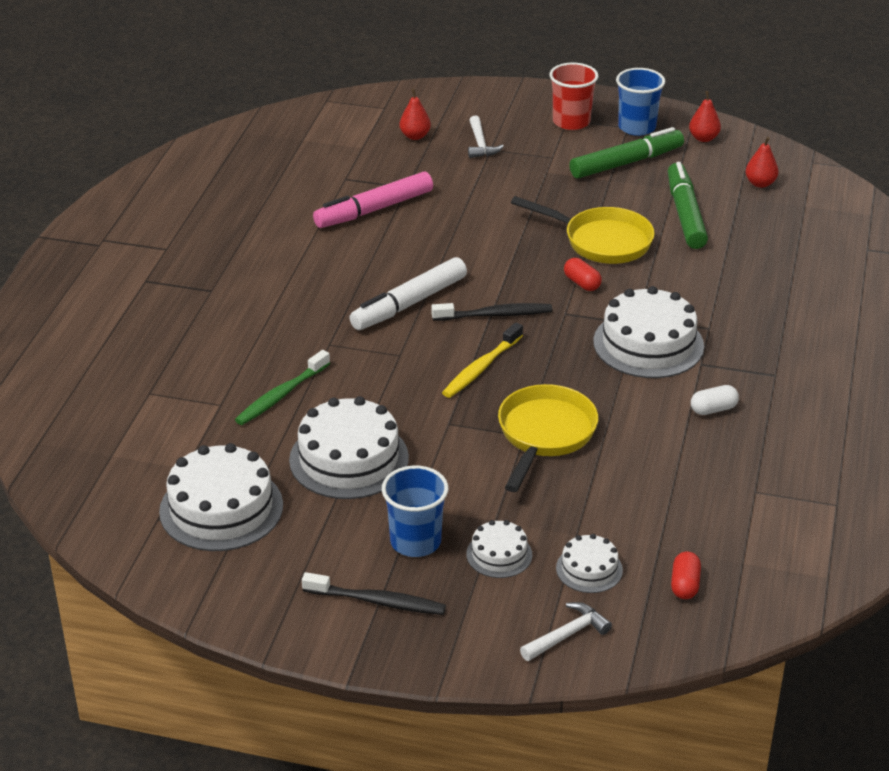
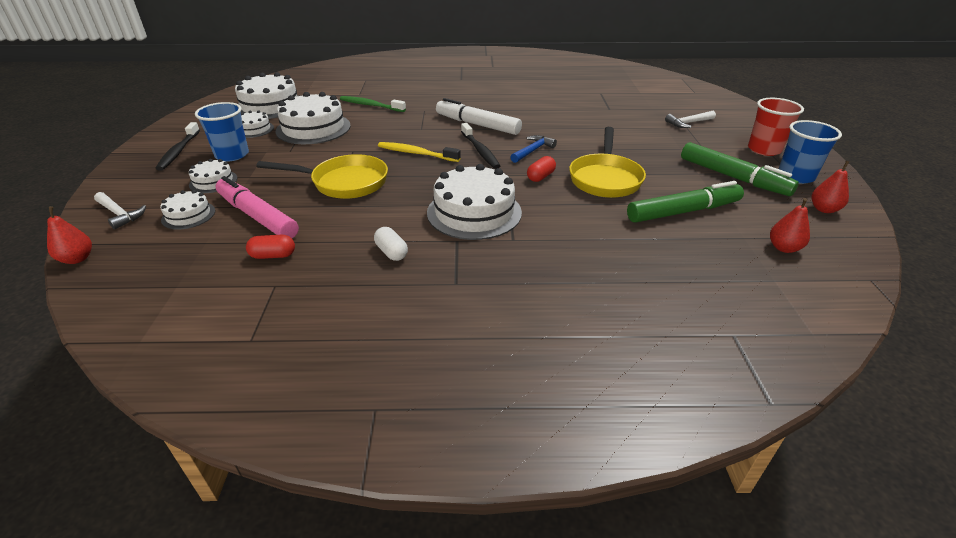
camera: 75 degrees right, 0 degrees up
pink marker [313,171,433,228] -> pink marker moved to [216,176,299,238]
red pear [399,89,431,140] -> red pear moved to [47,206,92,264]
red capsule [671,552,701,599] -> red capsule moved to [246,235,295,259]
none -> white cake [241,110,274,138]
none -> blue hammer [511,135,557,163]

